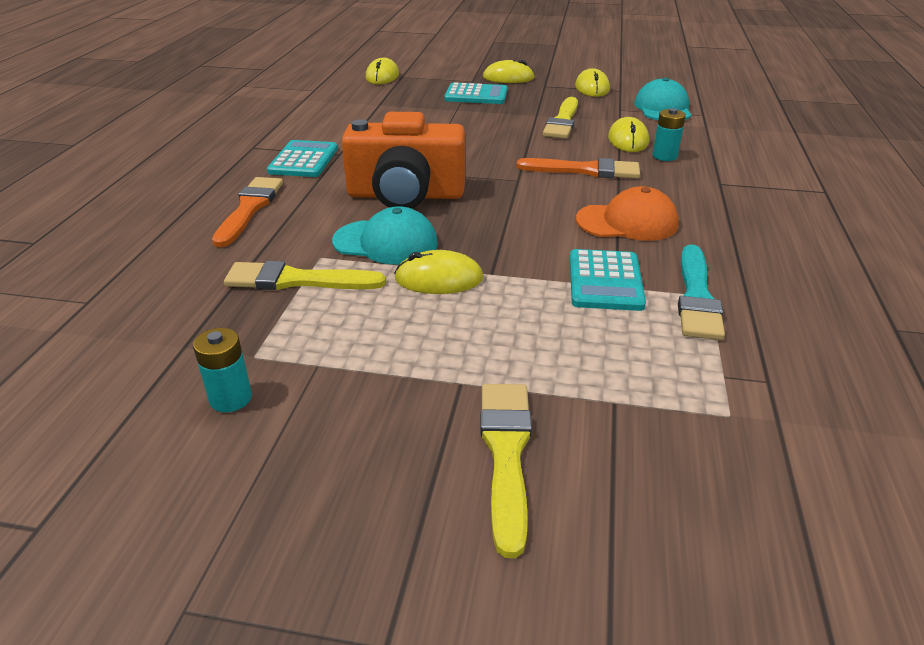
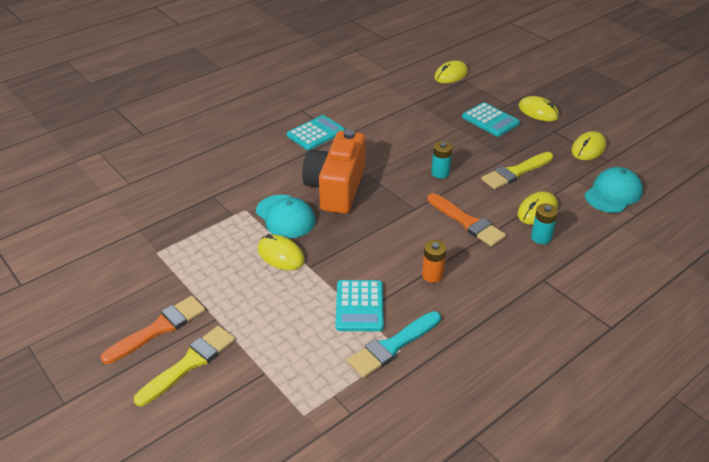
camera: 40 degrees right, 5 degrees up
turquoise battery [193,328,252,412] -> turquoise battery moved to [431,141,452,179]
orange brush [212,177,283,247] -> orange brush moved to [100,296,205,364]
yellow brush [224,261,386,290] -> none
orange camera [342,112,465,208] -> orange camera turned 60 degrees clockwise [302,129,365,214]
turquoise calculator [570,249,646,311] -> turquoise calculator turned 45 degrees counterclockwise [336,280,384,331]
orange cap [576,186,679,241] -> orange battery [422,240,447,283]

